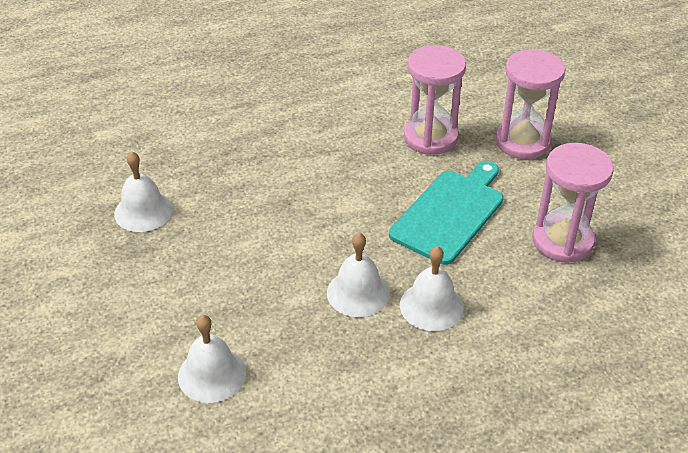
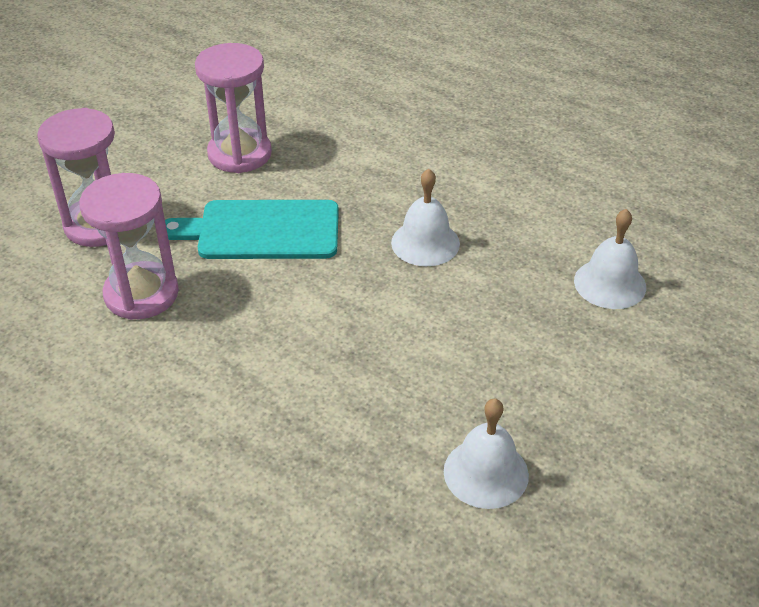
camera: 125 degrees left, 0 degrees up
white bell [400,246,464,331] -> none

